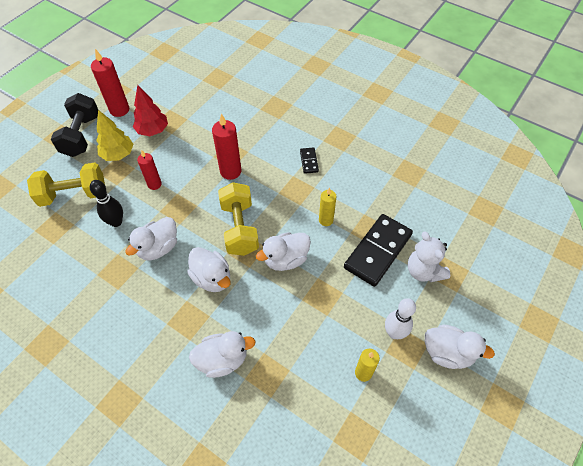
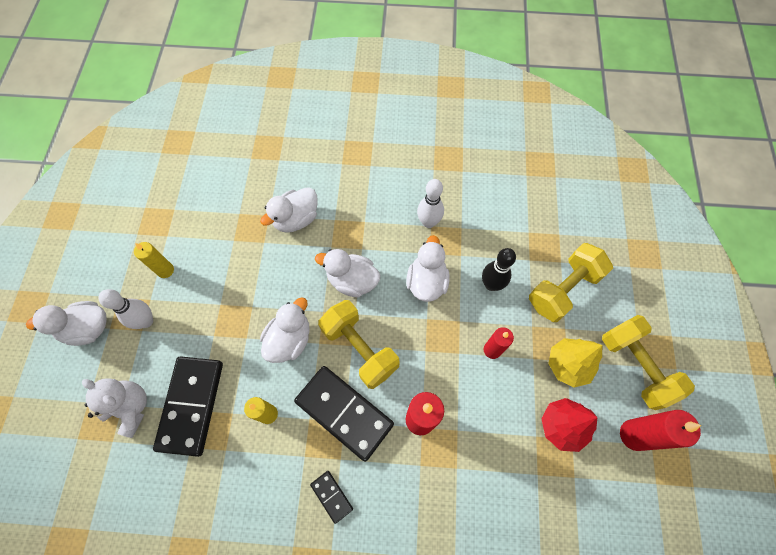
camera: 150 degrees right, 10 degrees up
black dumbbell [51,93,98,157] -> yellow dumbbell [602,315,695,410]
none -> black domino [294,366,394,462]
none -> white bowling pin [417,179,444,228]

